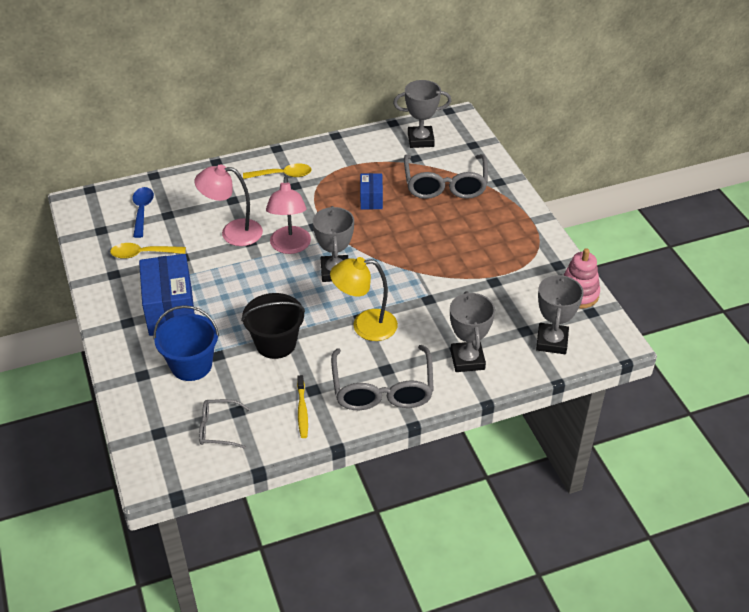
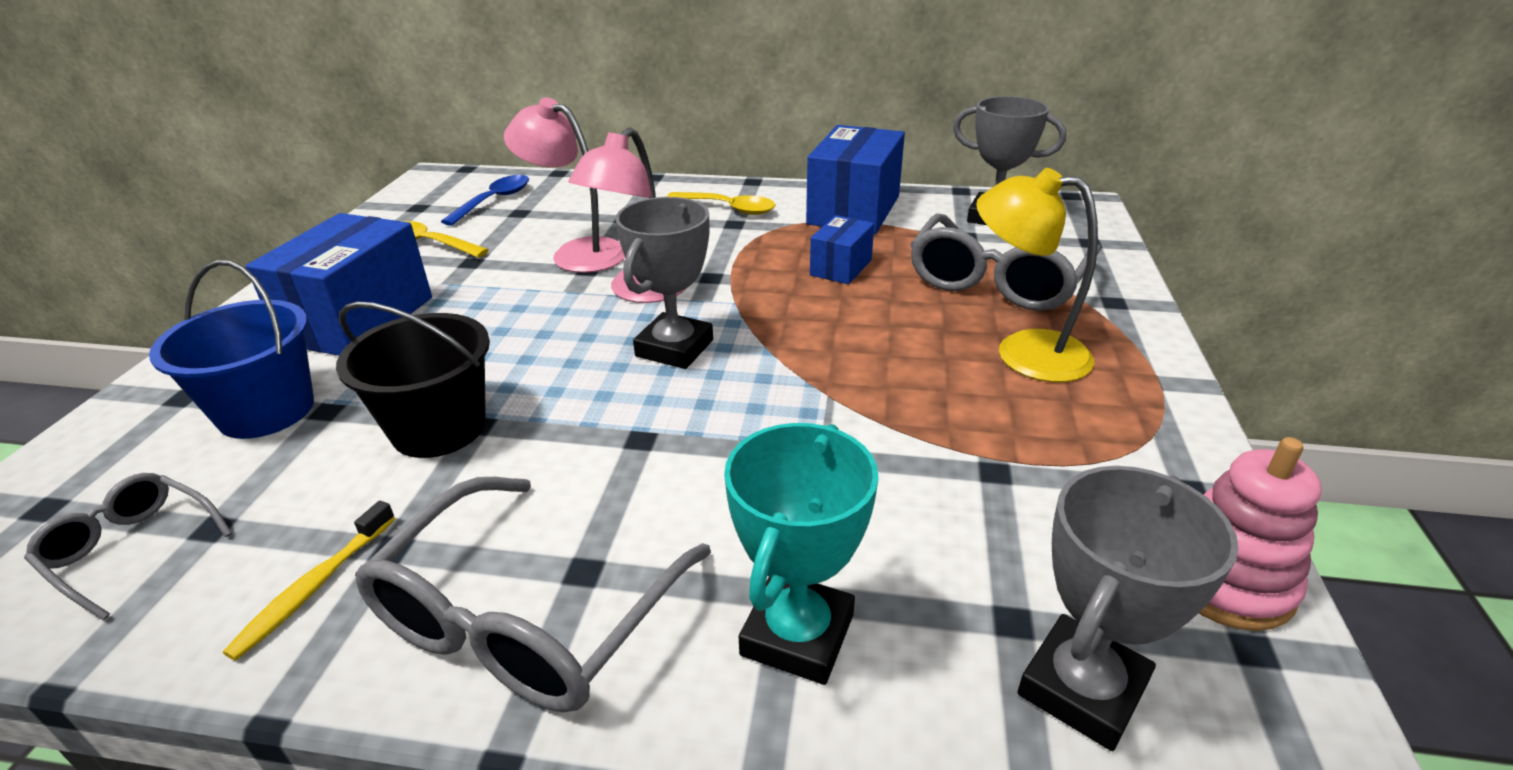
camera: 30 degrees right, 10 degrees down
yellow lamp [330,257,398,341] -> yellow lamp moved to [976,168,1098,382]
grey trophy [450,291,495,372] -> turquoise trophy [724,423,879,685]
none -> blue box [806,125,905,234]

